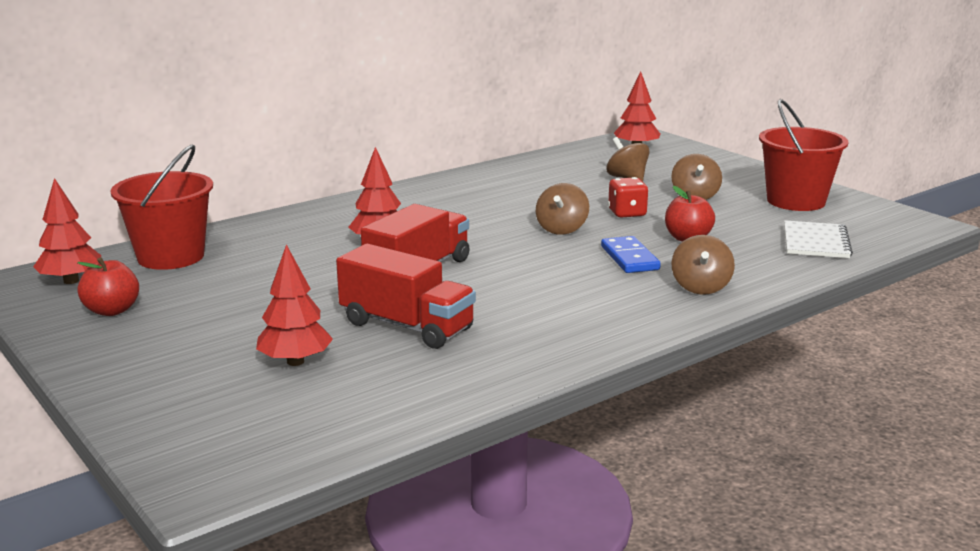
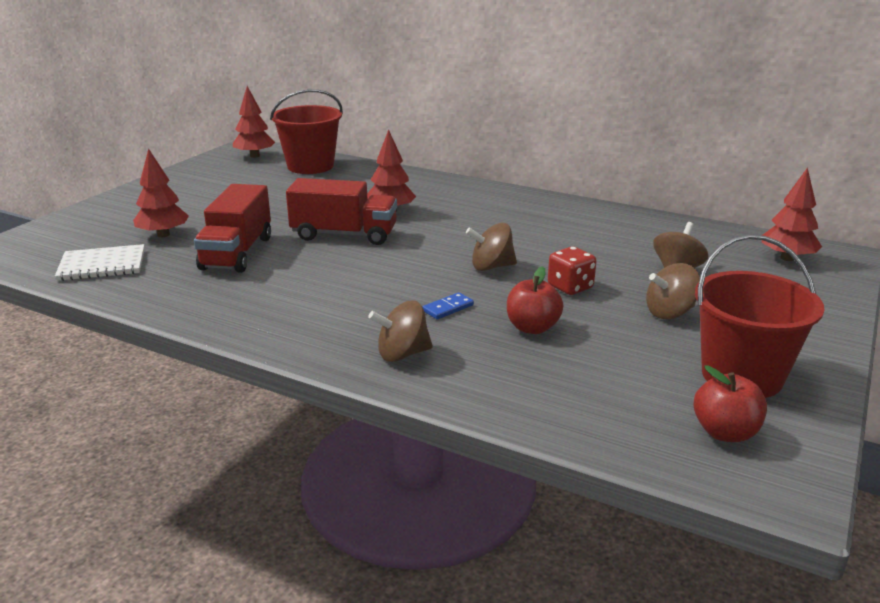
camera: 65 degrees right, 5 degrees up
red apple [77,257,139,316] -> red apple moved to [694,365,767,442]
blue domino [601,236,661,273] -> blue domino [423,292,474,319], size x0.63
white notebook [784,220,853,258] -> white notebook moved to [55,244,145,281]

